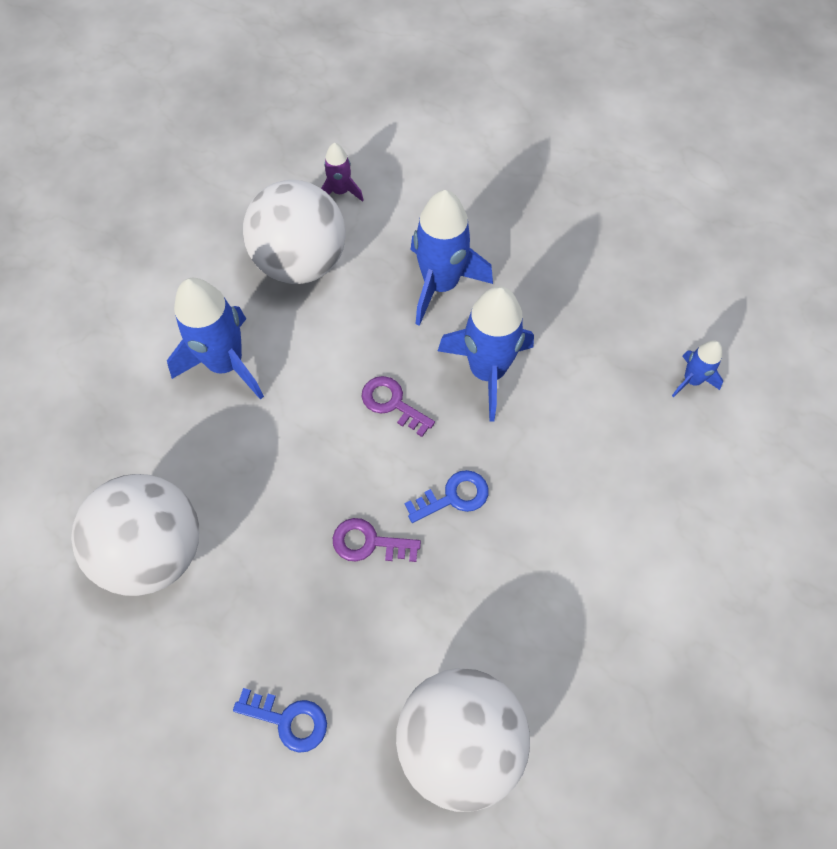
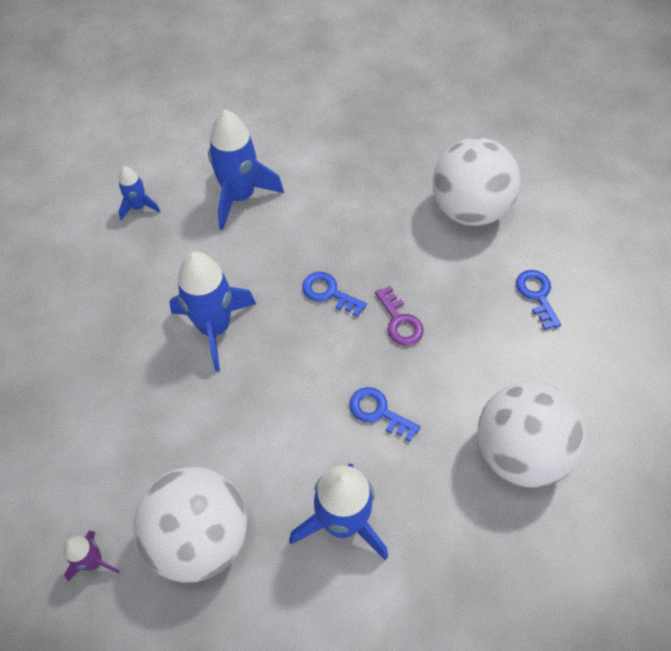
camera: 125 degrees left, 5 degrees down
purple key [362,376,435,437] -> none
blue rocket [411,190,493,326] -> blue rocket moved to [208,110,284,230]
none -> blue key [350,387,421,442]

